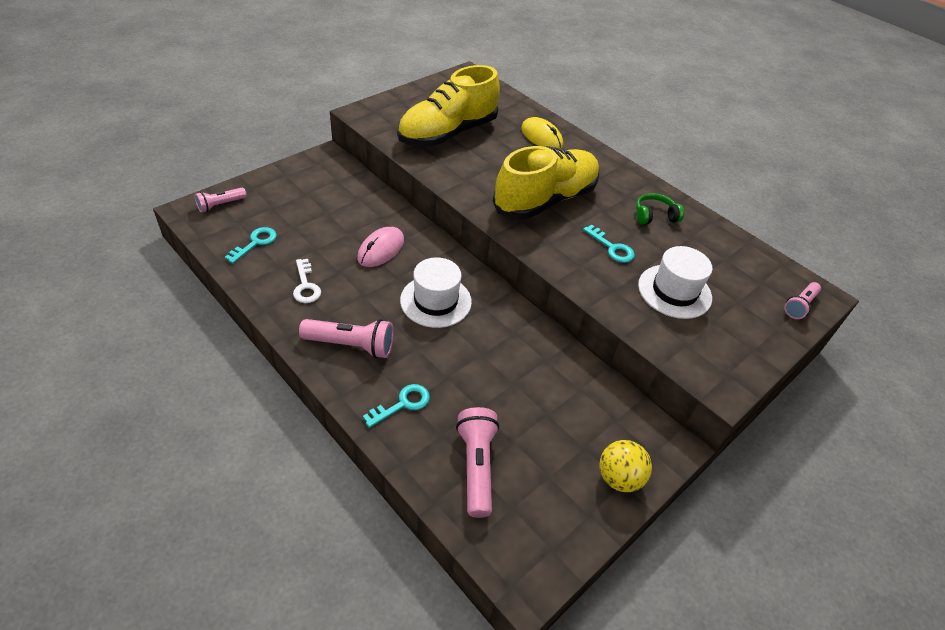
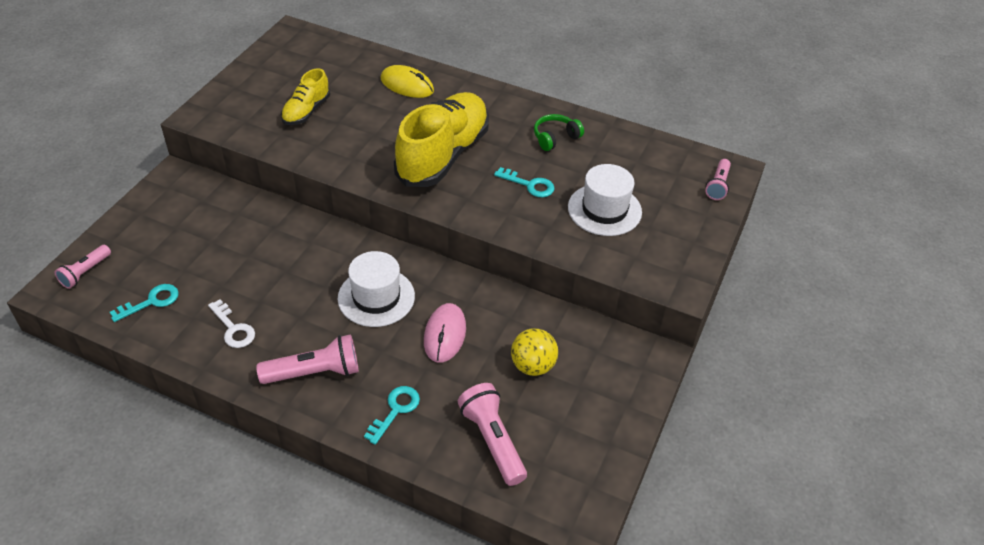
camera: 20 degrees left, 0 degrees up
turquoise key [225,227,277,264] -> turquoise key turned 45 degrees clockwise [110,284,179,322]
pink mouse [357,227,404,267] -> pink mouse moved to [424,303,466,363]
yellow shoe [397,65,500,147] -> yellow shoe [281,68,330,125], size x0.51
yellow ball [599,440,652,492] -> yellow ball moved to [511,328,558,376]

